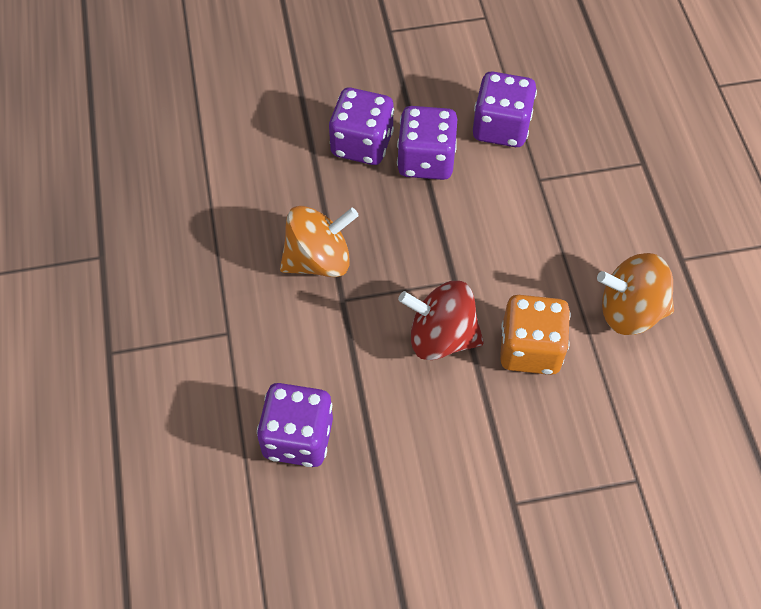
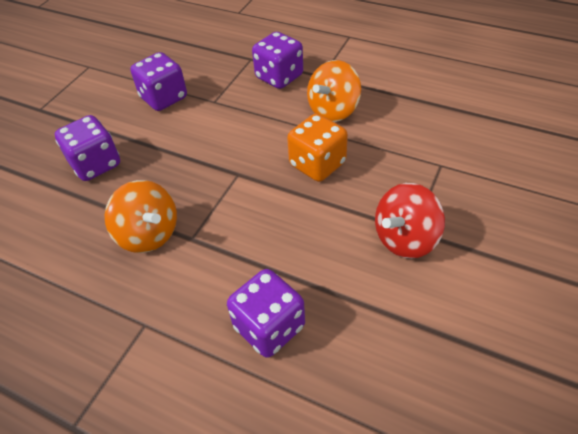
camera: 50 degrees left, 10 degrees down
orange spinning top [280,206,359,277] -> orange spinning top turned 120 degrees clockwise [105,180,177,253]
purple dice [397,106,457,180] -> purple dice moved to [252,32,303,89]
red spinning top [398,281,484,360] -> red spinning top moved to [375,183,445,259]

